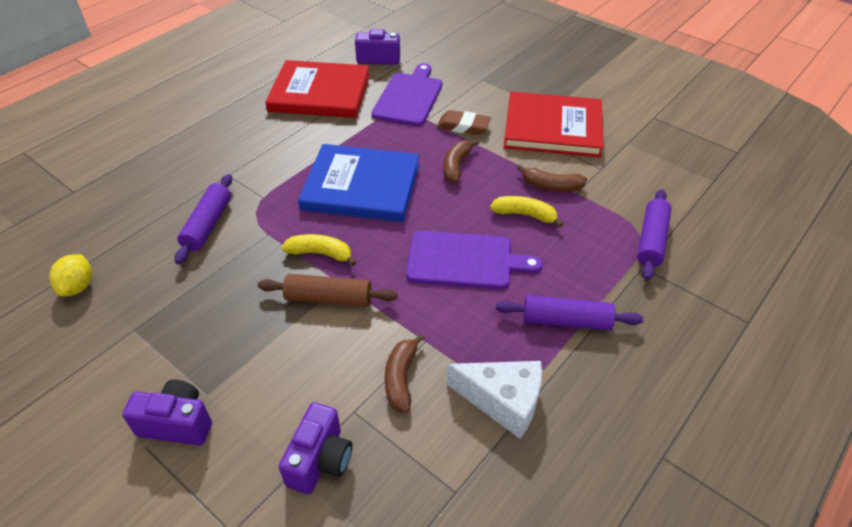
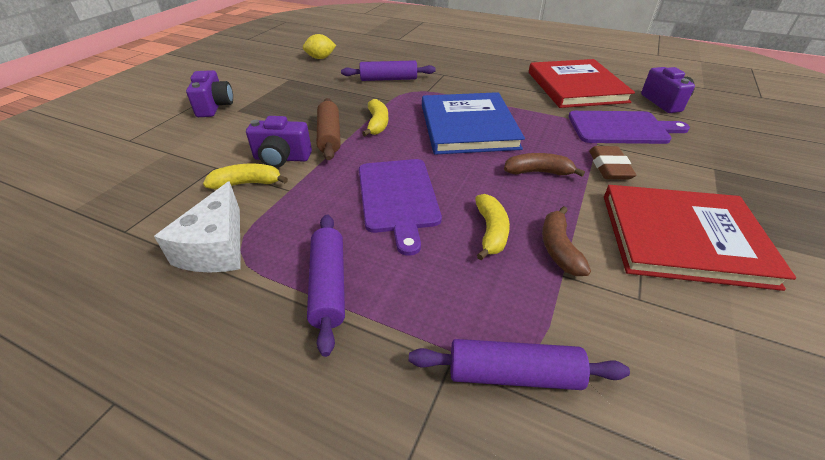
camera: 75 degrees right, 5 degrees down
purple camera [279,402,352,494] -> purple camera moved to [246,116,312,168]
brown banana [384,334,425,413] -> yellow banana [203,164,288,189]
red book [504,92,604,157] -> red book turned 75 degrees counterclockwise [604,185,796,291]

